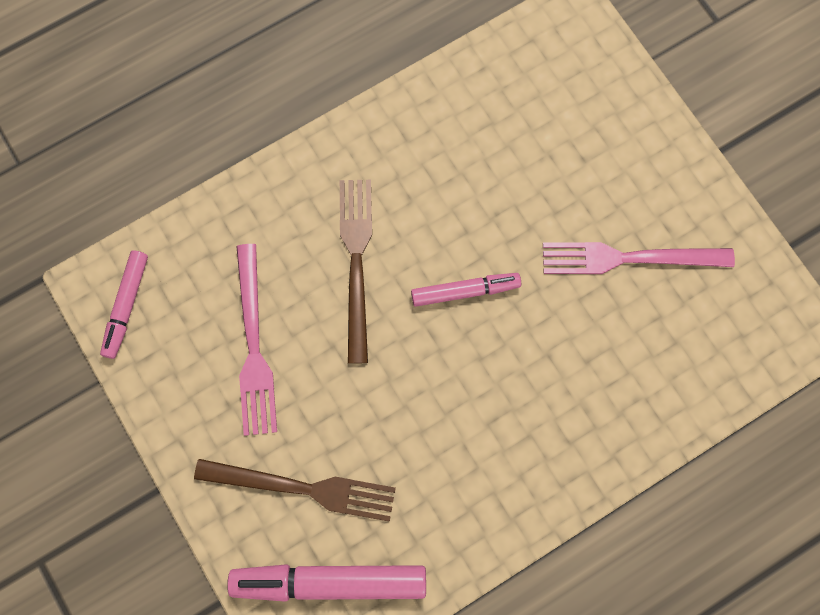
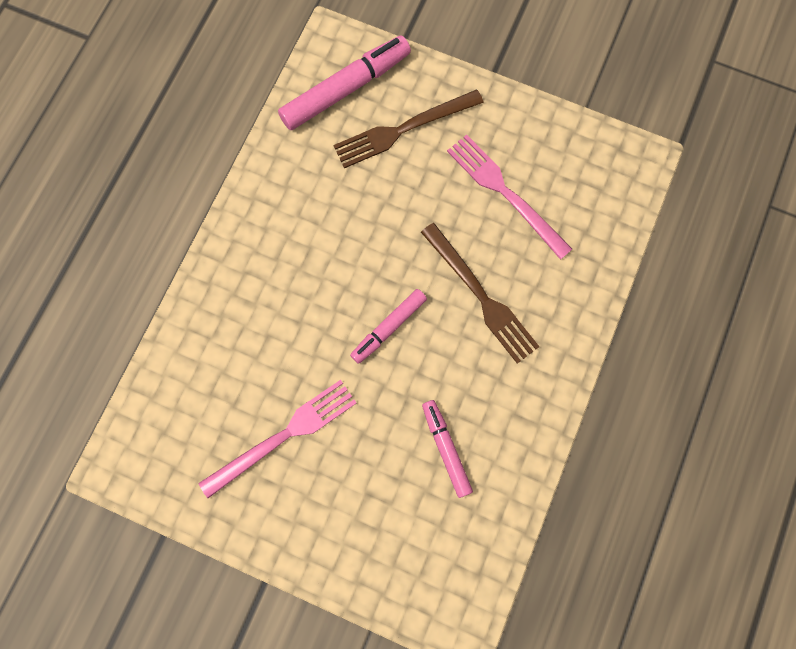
camera: 145 degrees right, 0 degrees up
pink marker [100,250,148,359] -> pink marker moved to [422,400,473,498]

